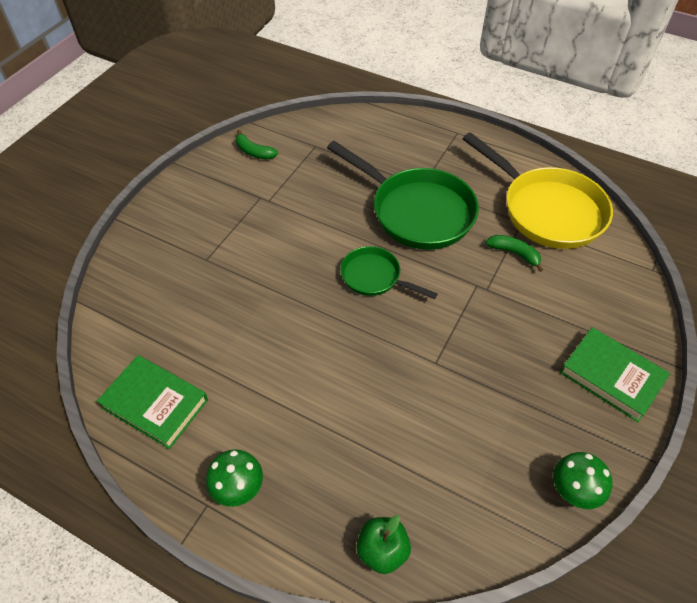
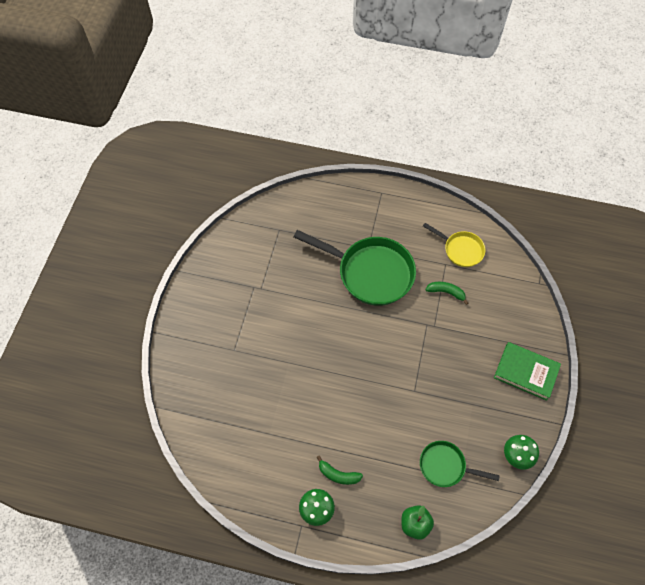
camera: 15 degrees left, 10 degrees up
green book [97,355,208,449] -> none
green banana [236,130,278,159] -> green banana moved to [317,455,363,485]
green pan [340,246,438,299] -> green pan moved to [420,441,500,487]
yellow pan [463,132,613,249] -> yellow pan [423,223,485,267], size x0.54

